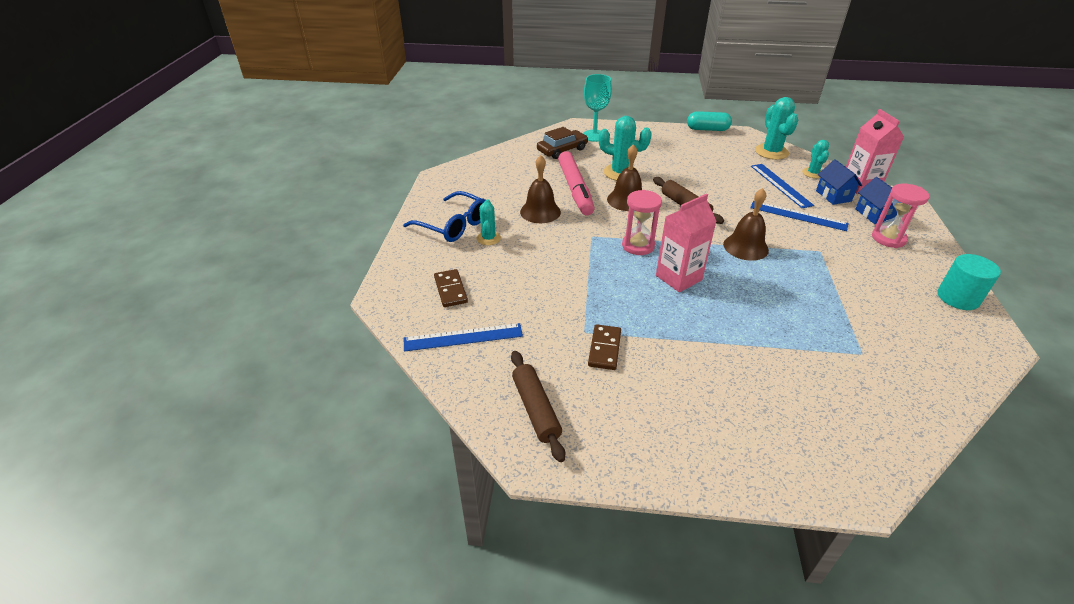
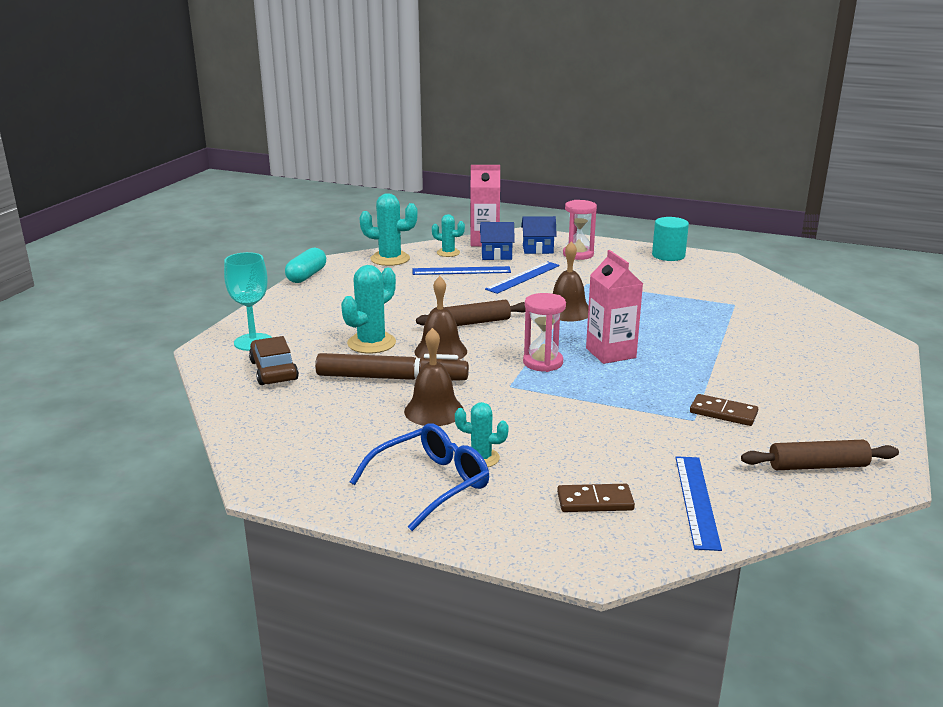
camera: 75 degrees left, 15 degrees down
pink marker [558,151,595,216] -> brown marker [315,353,469,381]

